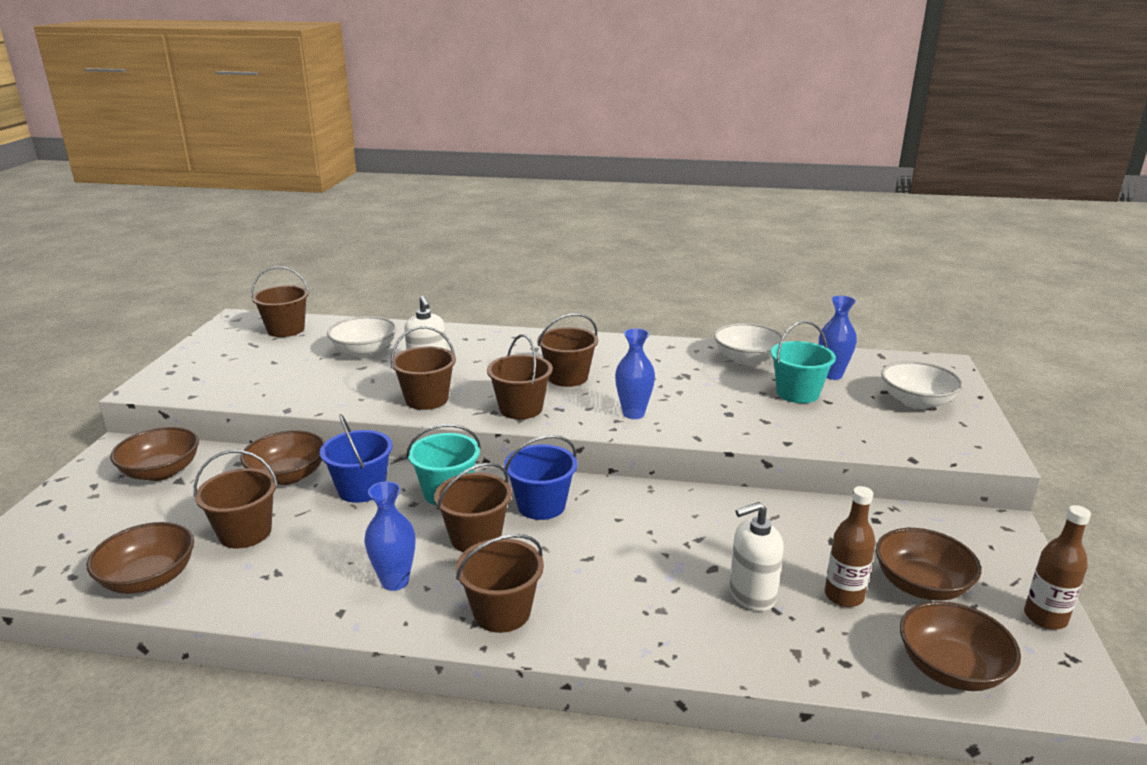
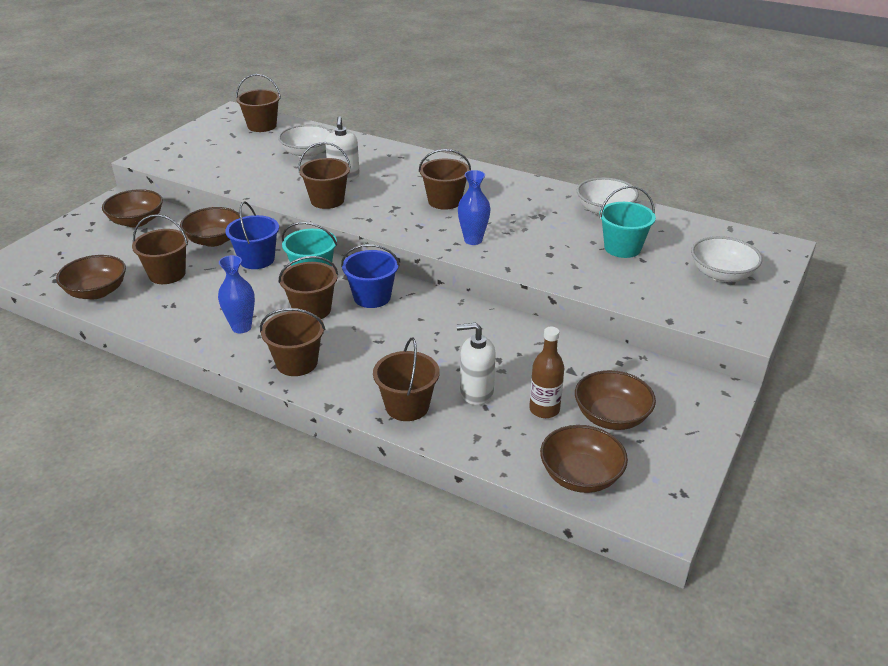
camera: 20 degrees right, 10 degrees up
brown bucket [487,334,553,419] -> brown bucket moved to [373,337,440,421]
blue vase [819,296,857,380] -> none
brown bottle [1024,505,1091,630] -> none

